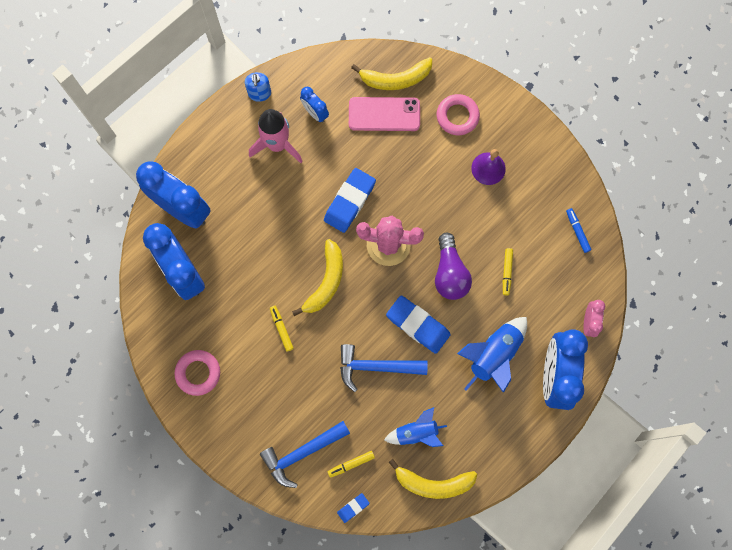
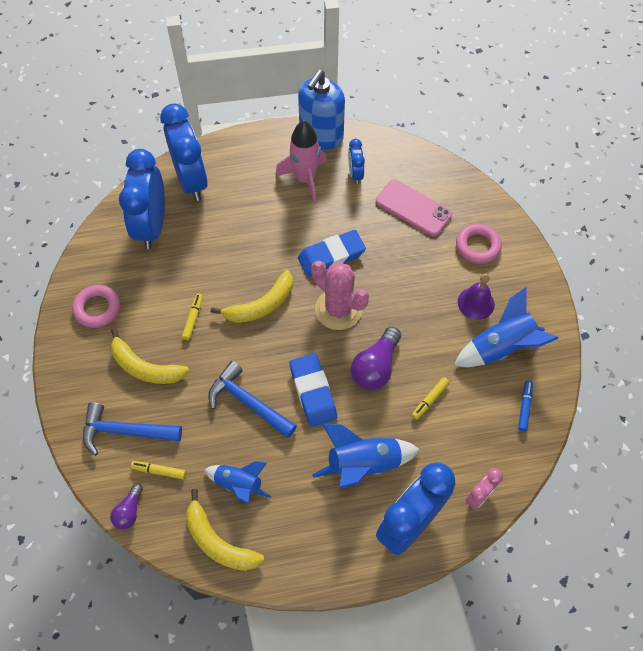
camera: 35 degrees right, 15 degrees down
blue soap dispenser [245,72,271,102] -> blue soap dispenser [298,70,345,150], size x1.99
blue eraser [337,493,370,523] -> purple light bulb [110,483,143,530]
yellow banana [351,57,432,90] -> yellow banana moved to [111,328,189,384]
none -> blue rocket [454,287,559,367]

